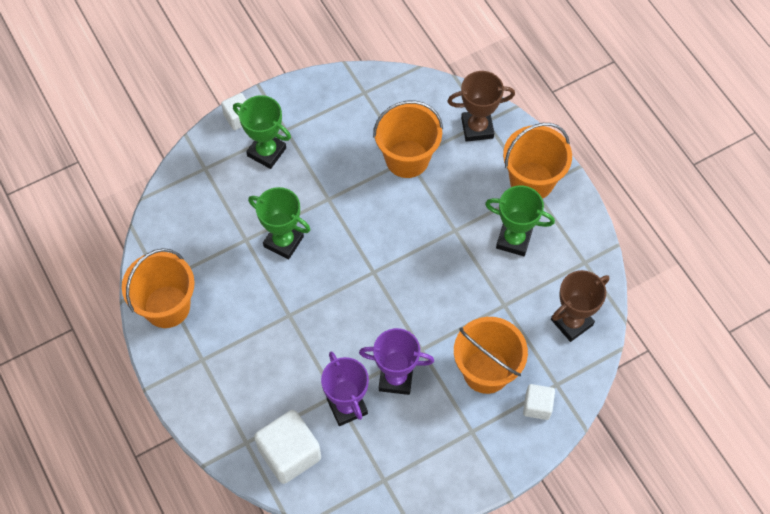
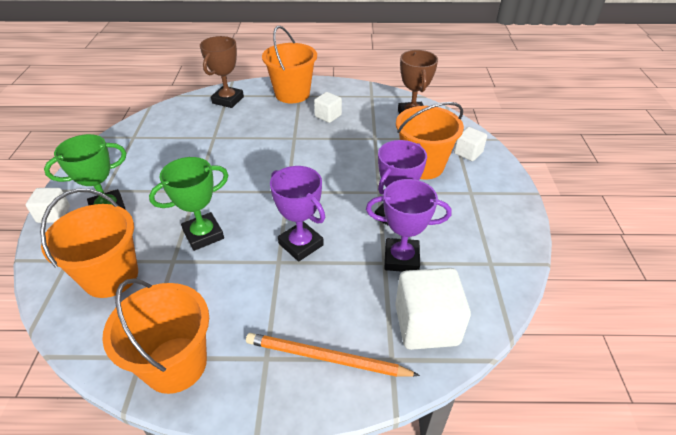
camera: 60 degrees left, 20 degrees down
orange bucket [373,101,443,178] -> orange bucket moved to [40,189,138,298]
green trophy [485,186,555,256] -> white cube [314,92,342,123]
none -> orange pencil [246,333,420,377]
none -> purple trophy [270,166,325,262]

